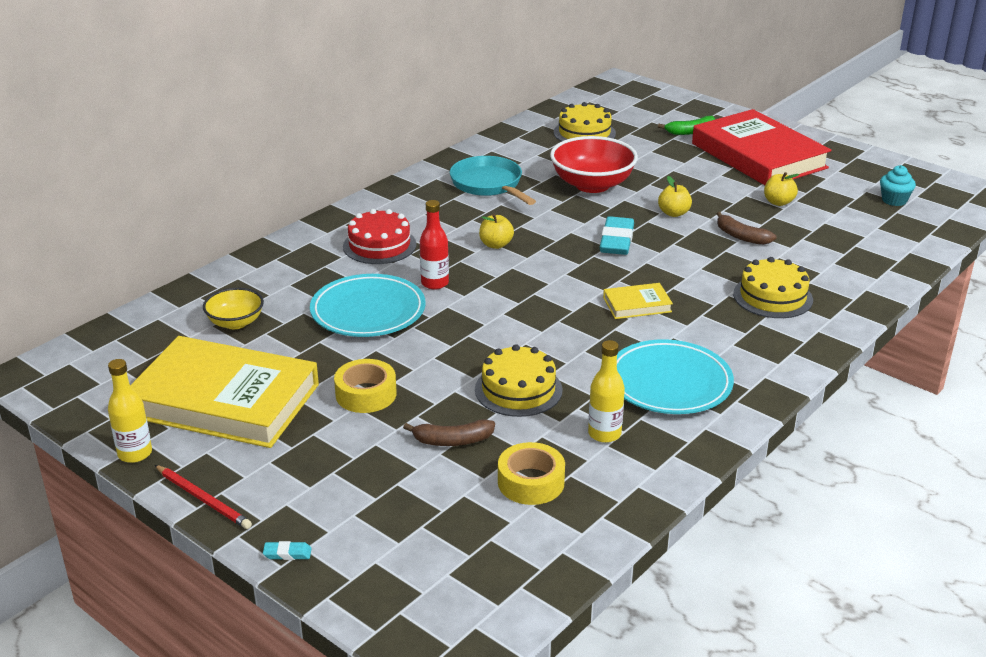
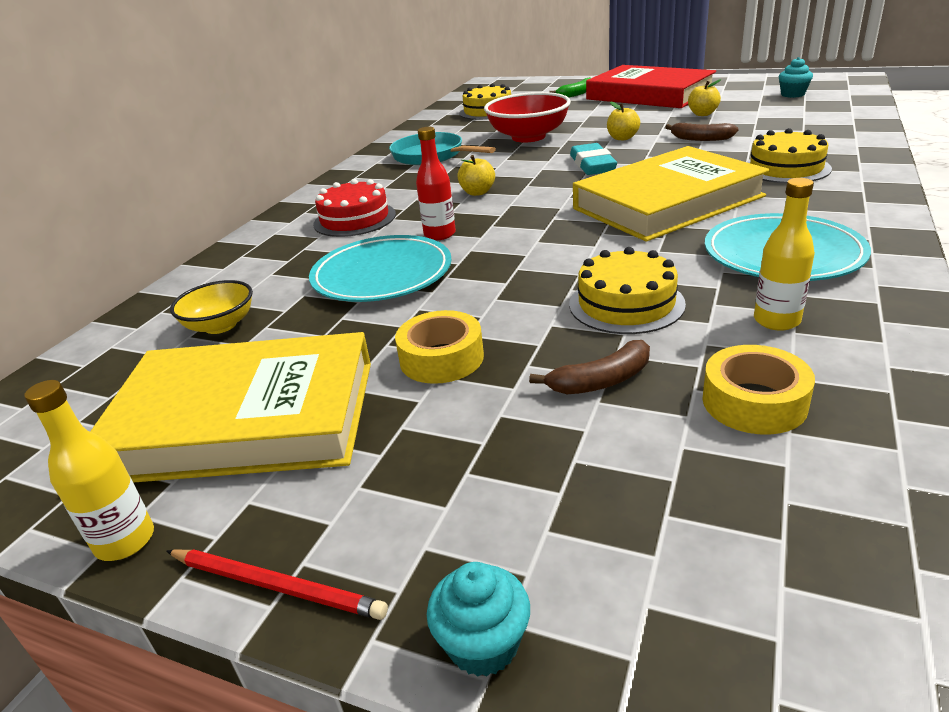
camera: 15 degrees left, 0 degrees up
turquoise eraser [263,541,312,560] -> turquoise cupcake [427,562,530,677]
yellow book [603,283,673,319] -> yellow book [573,146,770,241], size x2.38

